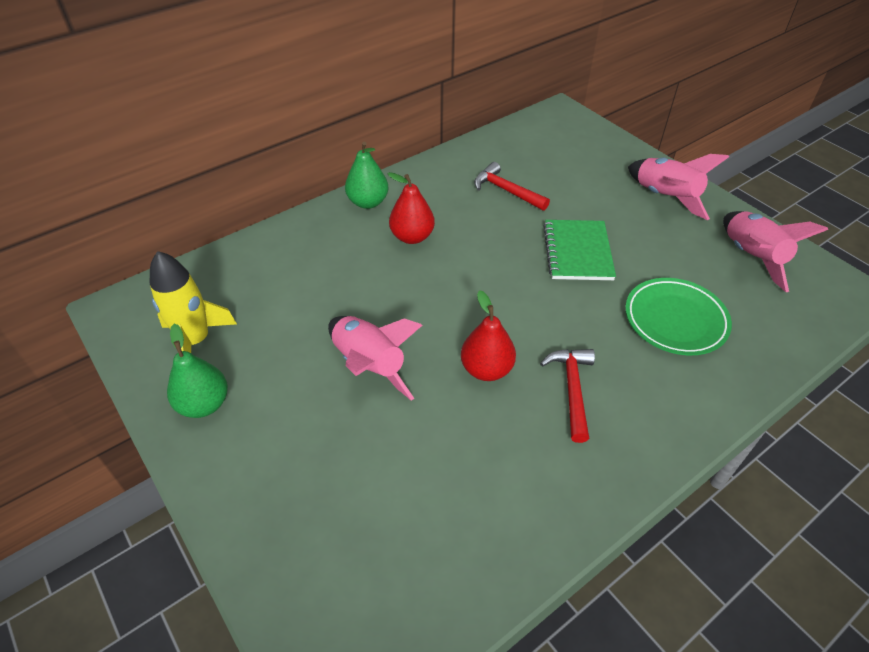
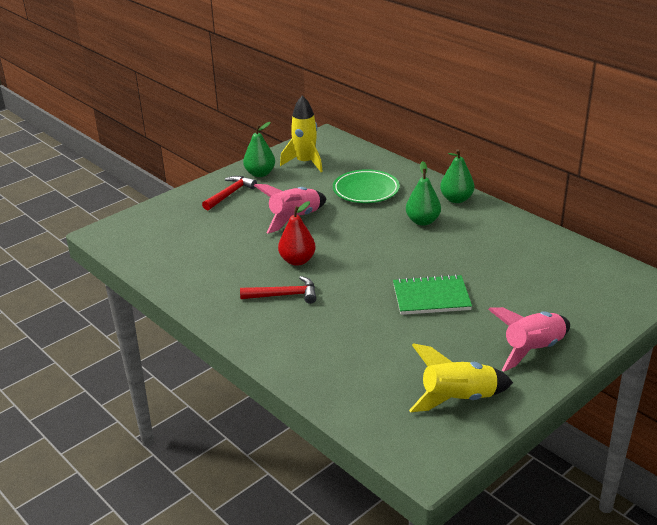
camera: 85 degrees right, 15 degrees down
red pear [387,172,435,244] -> green pear [406,161,441,226]
red hammer [474,162,550,211] -> red hammer moved to [202,176,257,211]
green plate [625,278,732,355] -> green plate moved to [333,169,400,203]
pink rocket [723,211,828,292] -> yellow rocket [409,343,513,412]

